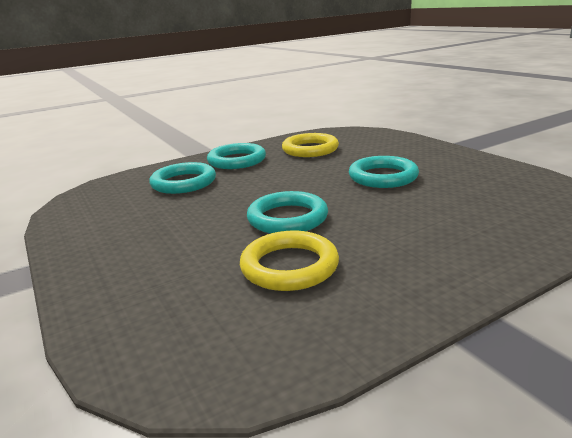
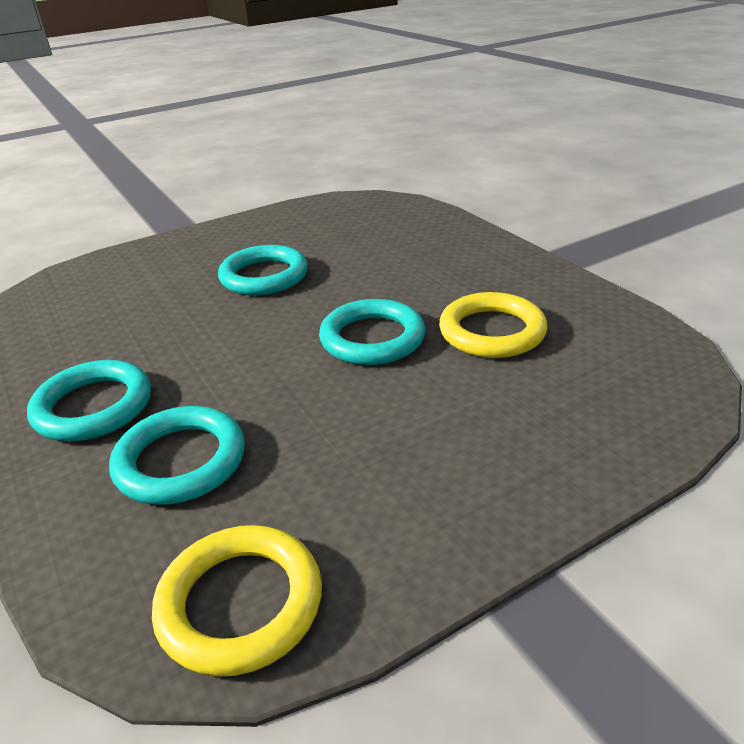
camera: 90 degrees left, 10 degrees up
yellow ring [282,133,339,157] -> yellow ring moved to [152,525,322,677]

